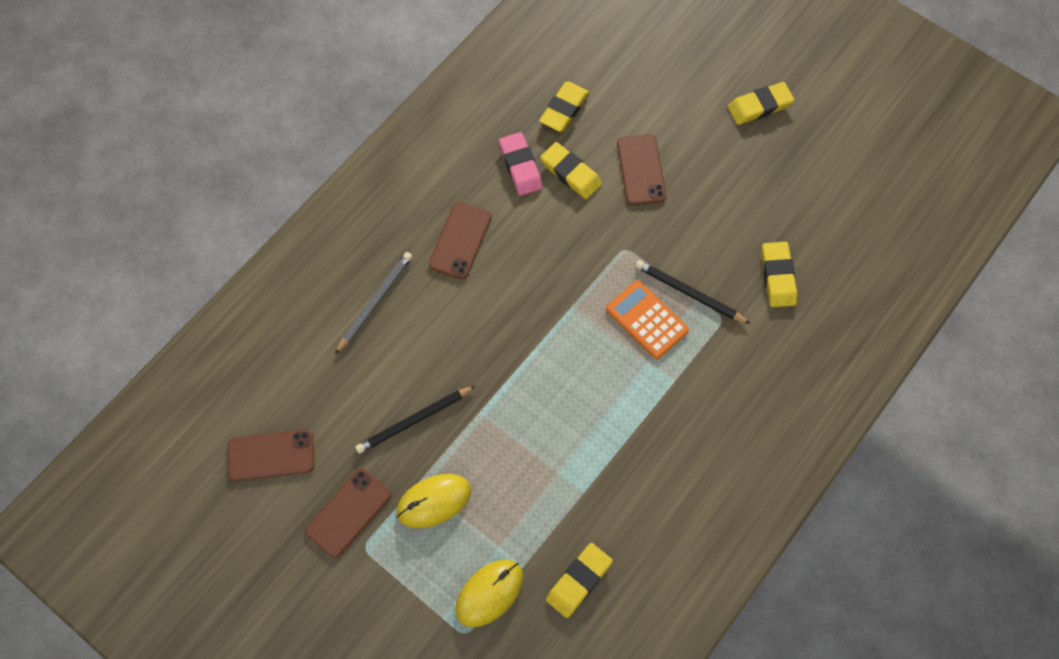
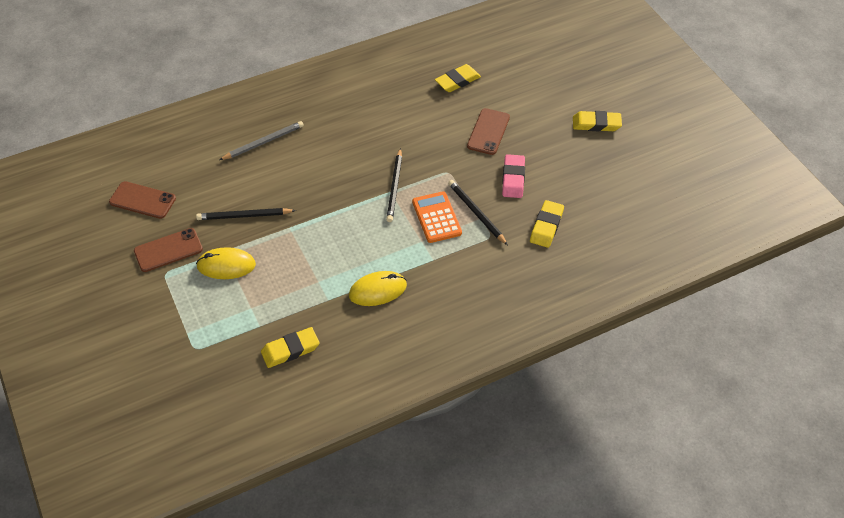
camera: 25 degrees right, 15 degrees down
brown phone [429,202,491,279] -> none
yellow mouse [455,559,523,628] -> yellow mouse moved to [349,271,407,306]
pink eraser [499,132,543,195] -> pink eraser moved to [502,154,525,198]
yellow eraser [540,142,602,199] -> none
none -> black pencil [386,148,402,222]

